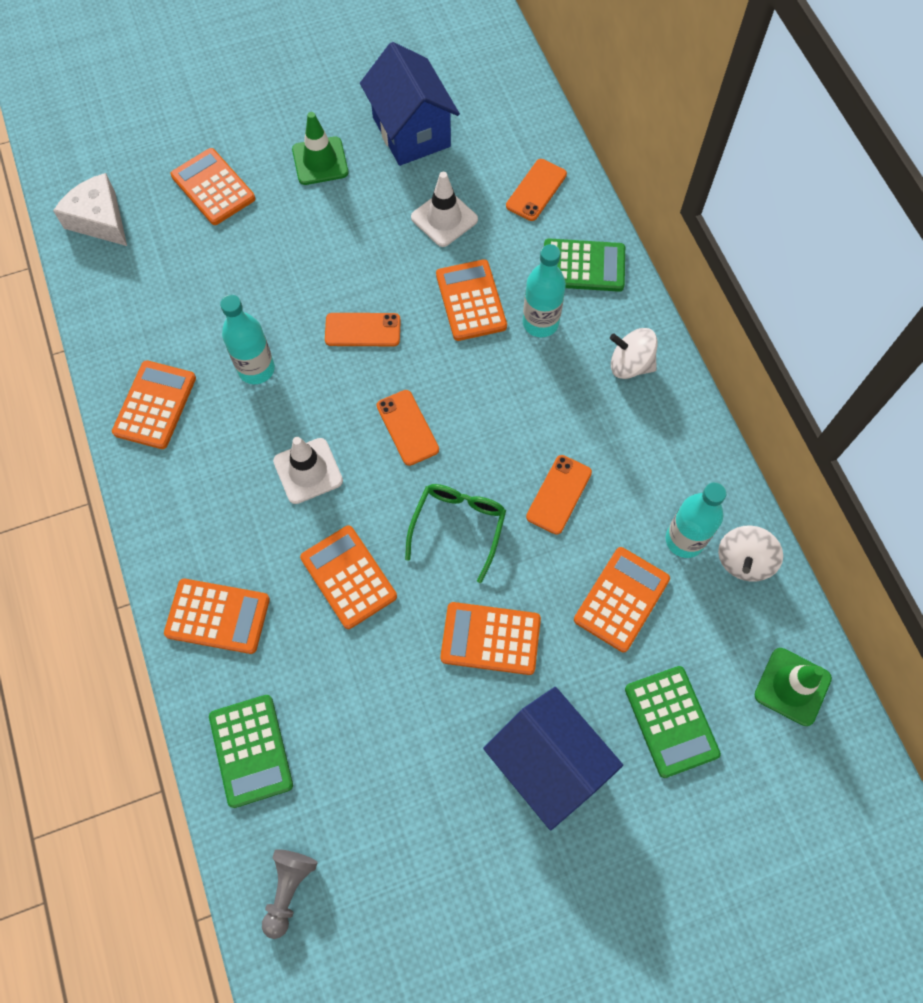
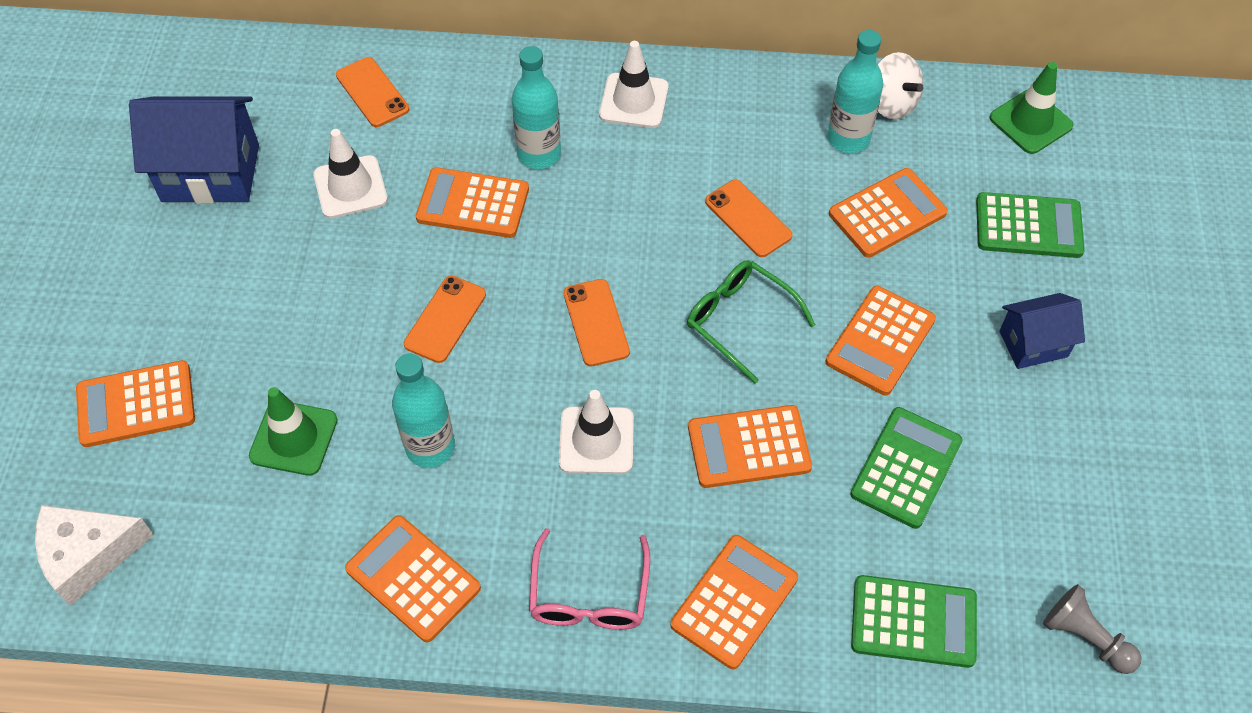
camera: 65 degrees left, 10 degrees down
green traffic cone [292,112,348,185] -> green traffic cone moved to [249,387,338,476]
orange phone [377,390,439,466] -> orange phone turned 75 degrees clockwise [563,279,630,366]
blue house [483,687,623,830] -> blue house [999,293,1085,369], size x0.58
green calculator [544,238,625,292] -> green calculator moved to [850,407,963,529]
orange calculator [574,547,670,652] -> orange calculator turned 90 degrees clockwise [829,168,948,258]
white spinning top [610,328,657,379] -> white traffic cone [599,41,669,128]
none -> pink glasses [529,528,650,630]

